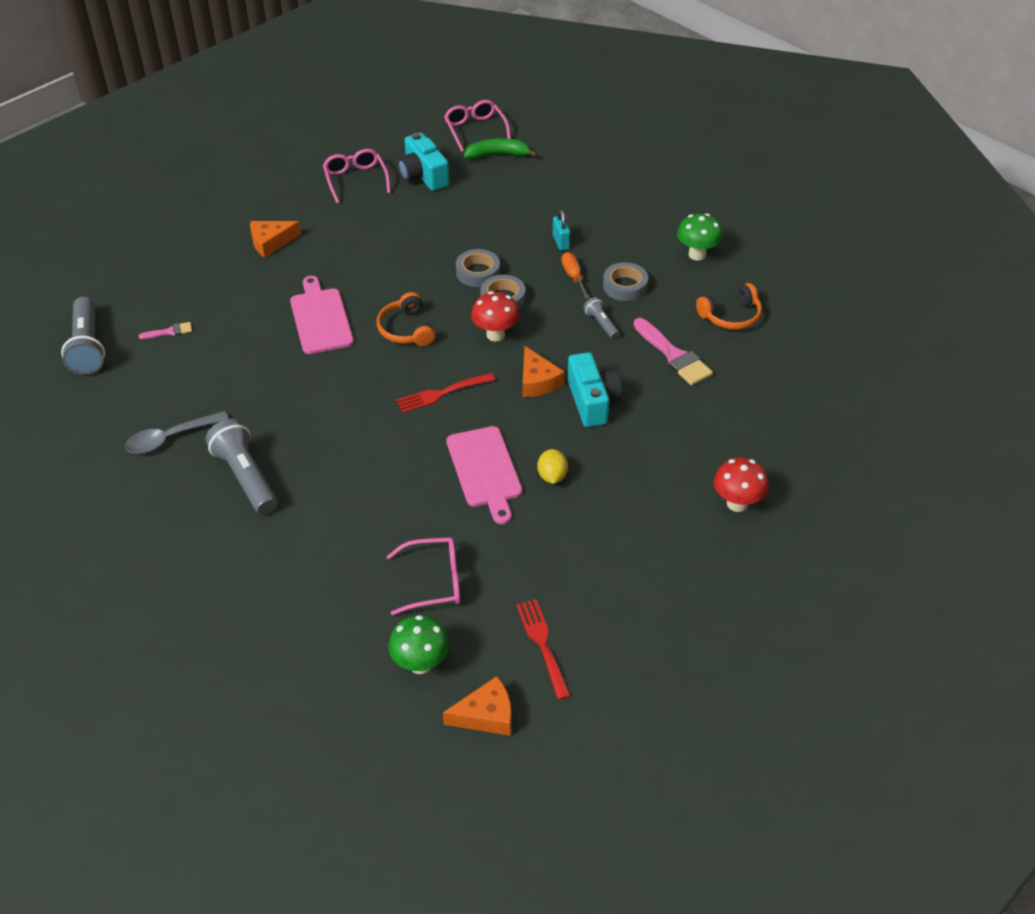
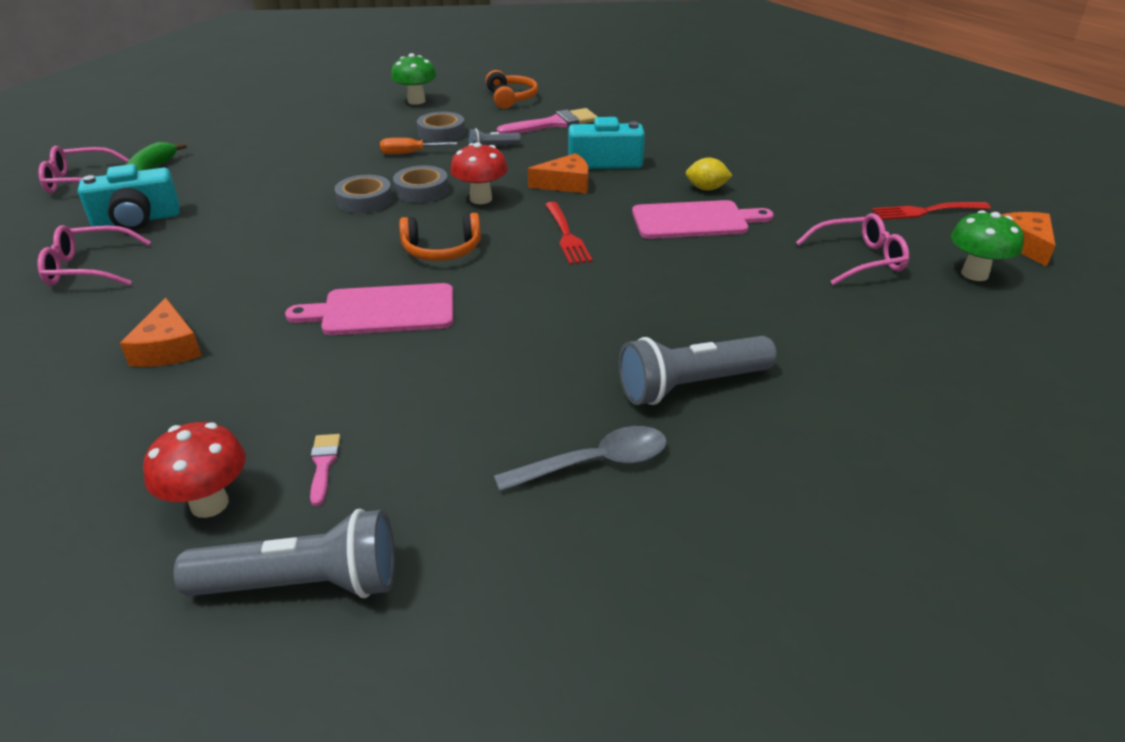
camera: 80 degrees left, 10 degrees down
grey spoon [125,411,229,454] -> grey spoon turned 90 degrees counterclockwise [494,426,667,492]
pink glasses [387,537,460,615] -> pink glasses turned 75 degrees clockwise [796,213,909,285]
turquoise padlock [553,210,570,251] -> none
red mushroom [714,458,769,512] -> red mushroom moved to [143,422,246,518]

